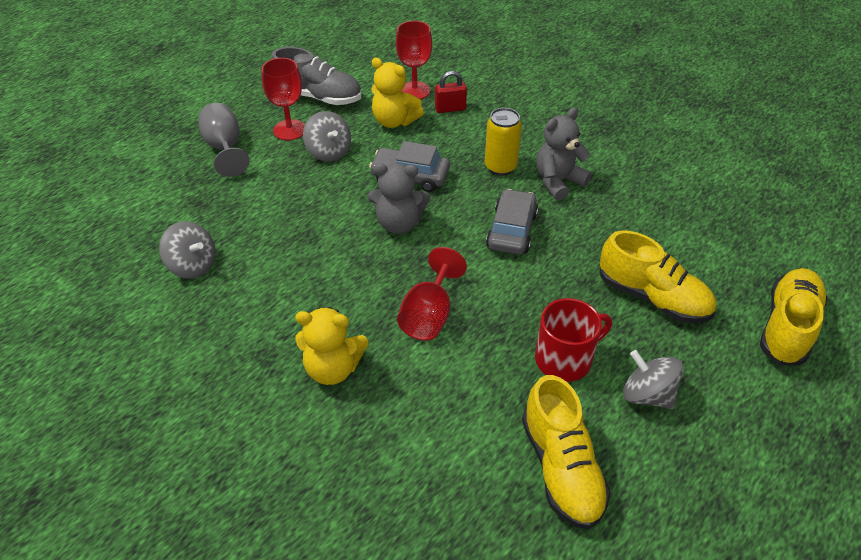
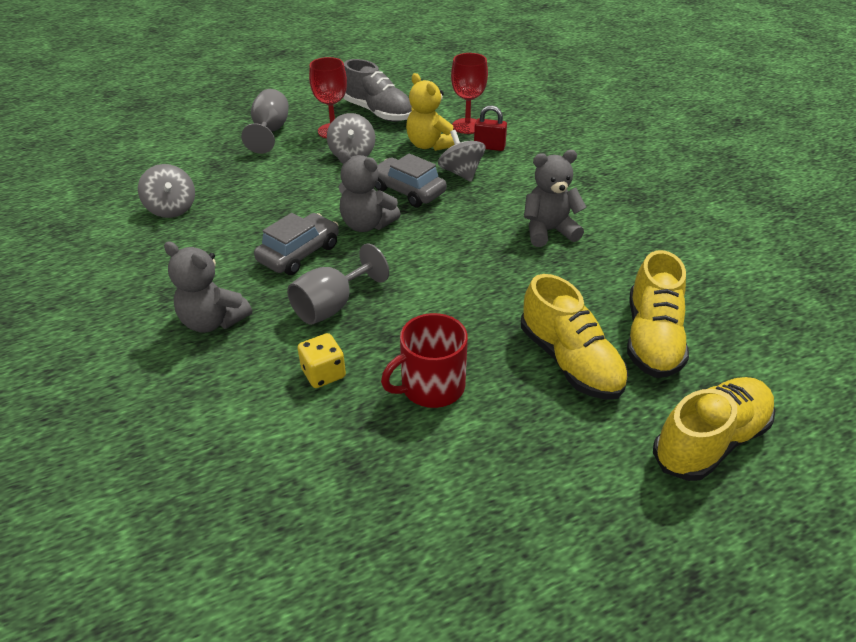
camera: 25 degrees right, 5 degrees down
yellow teddy bear [295,307,368,385] -> grey teddy bear [164,241,252,333]
red goblet [397,247,467,341] -> grey goblet [287,244,389,325]
yellow can [485,108,522,176] -> none
grey car [486,189,538,255] -> grey car moved to [254,213,339,275]
yellow shoe [522,375,611,529] -> yellow shoe moved to [627,250,689,378]
red mug [535,298,612,382] -> red mug turned 150 degrees clockwise [381,313,468,408]
grey spinning top [623,350,683,409] -> grey spinning top moved to [438,130,485,182]
none -> yellow dice [297,333,346,388]

